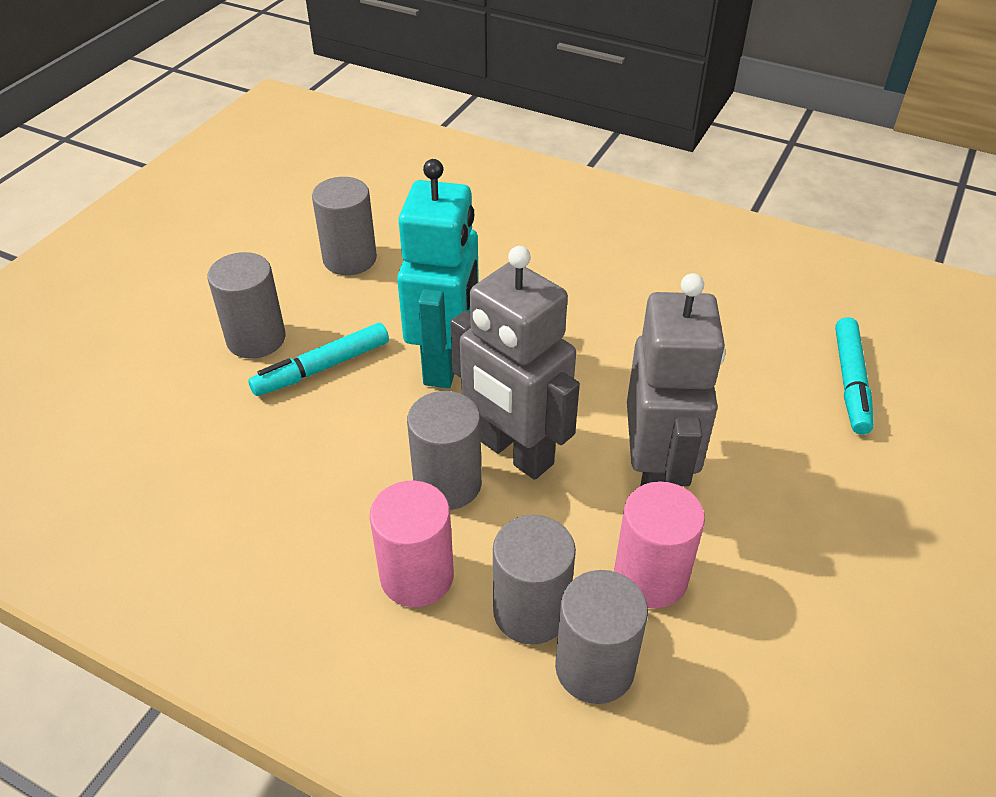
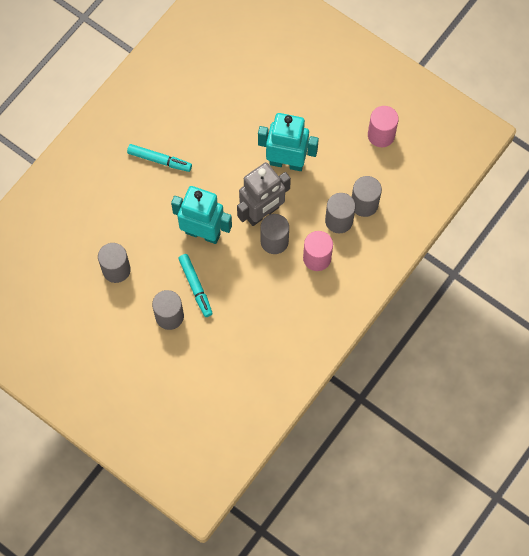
camera: 80 degrees left, 25 degrees up
pink cylinder [614,481,705,609] -> pink cylinder moved to [368,106,399,147]
grey robot [627,273,725,486] -> turquoise robot [258,113,319,171]
turquoise marker [835,317,874,434] -> turquoise marker moved to [127,144,192,172]

